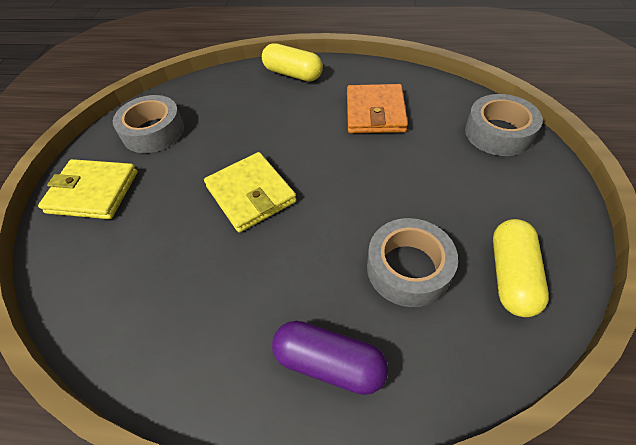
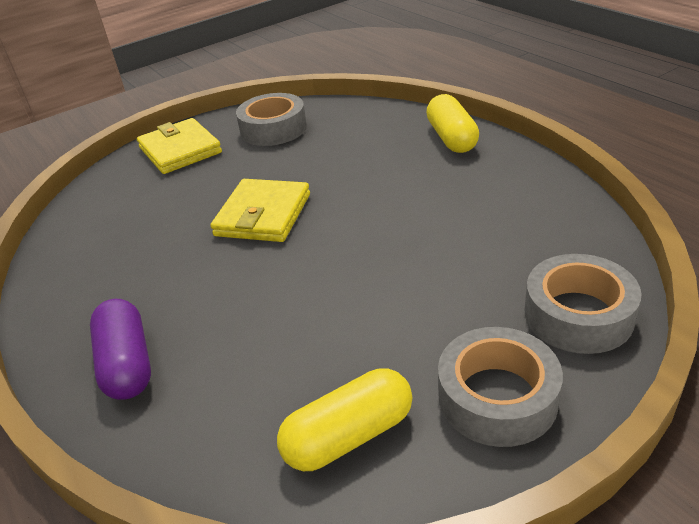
camera: 50 degrees right, 15 degrees down
orange wallet [347,84,408,133] -> none
grey tape [367,218,458,307] -> grey tape moved to [438,327,563,447]

